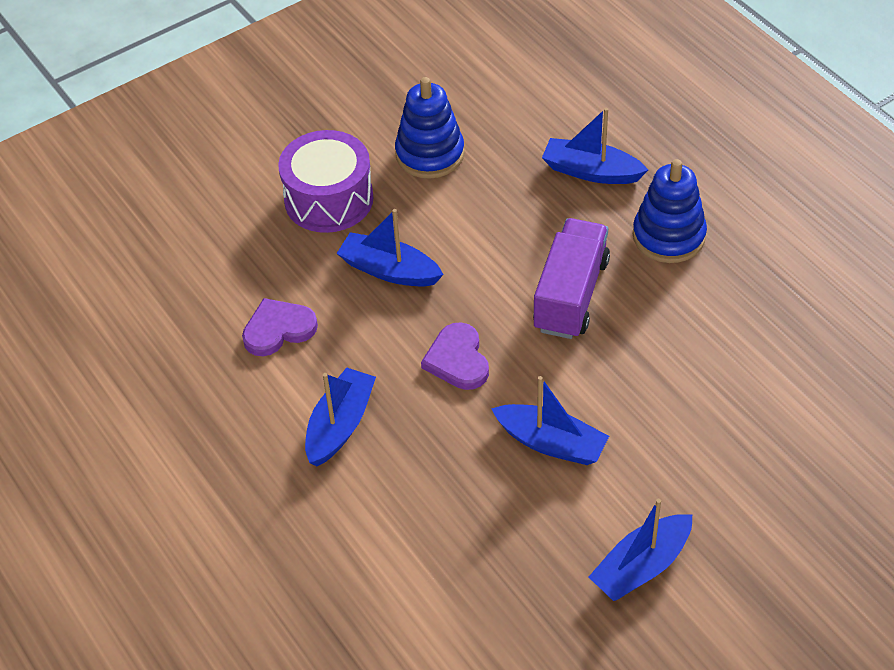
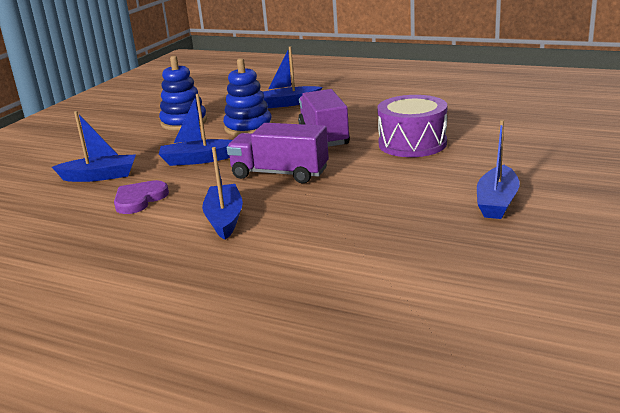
camera: 30 degrees left, 25 degrees down
purple drum [278,130,374,233] -> purple drum moved to [377,95,447,157]
purple heart [421,322,489,390] -> purple truck [227,123,329,183]
blue boat [491,376,609,465] -> blue boat moved to [52,111,136,182]
blue stacking toy [633,159,707,263] -> blue stacking toy moved to [223,58,272,136]

